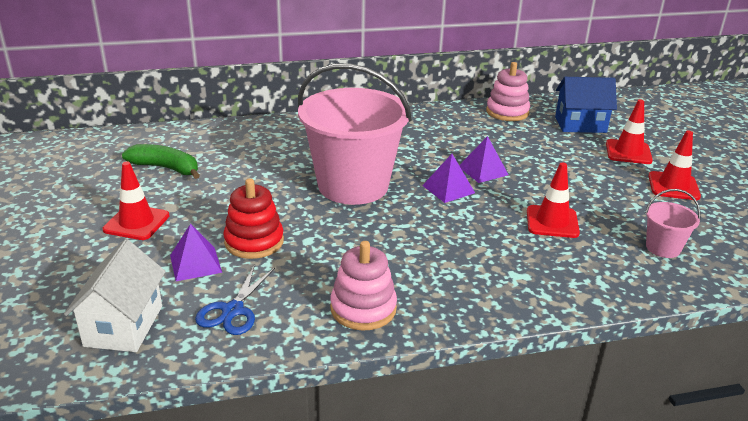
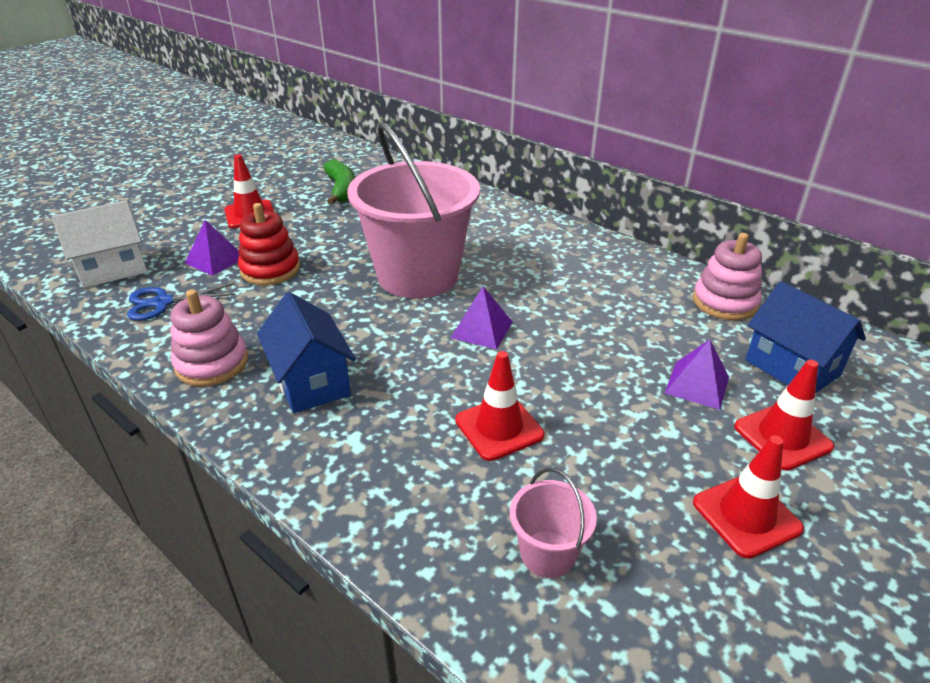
camera: 55 degrees right, 5 degrees up
purple pyramid [459,136,508,183] -> purple pyramid moved to [664,339,729,410]
none -> blue house [257,292,356,413]

